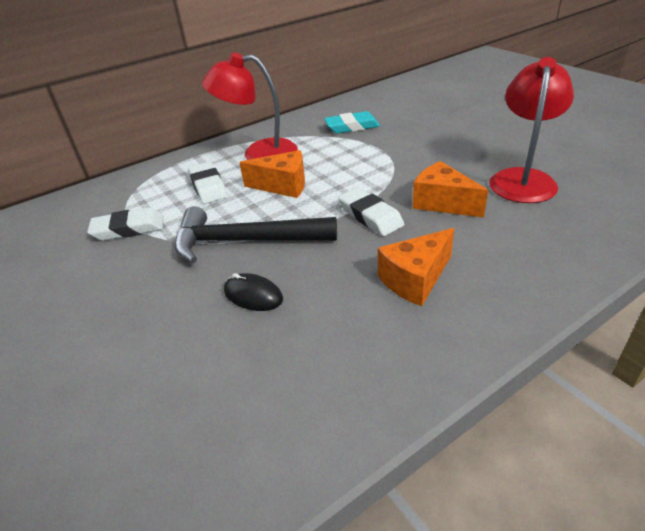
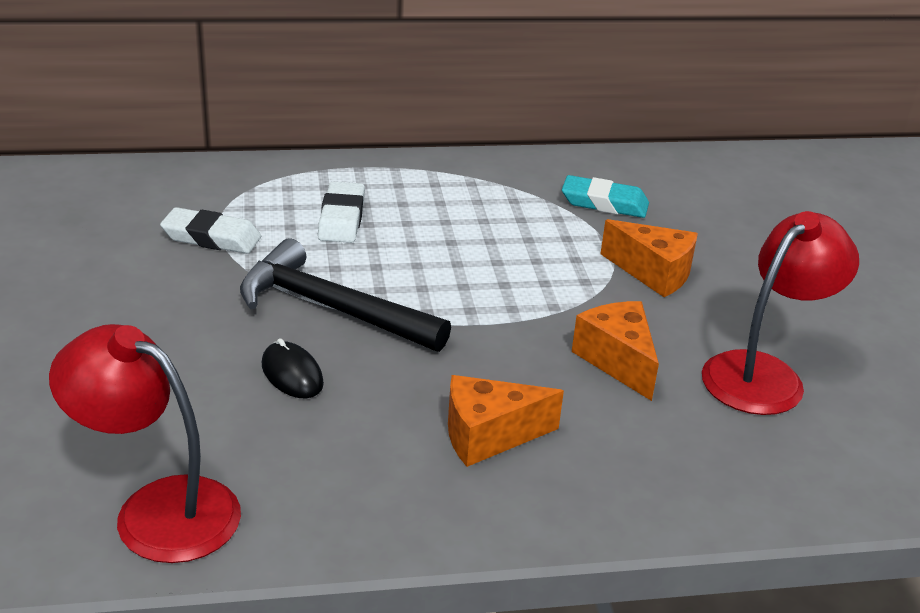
camera: 20 degrees right, 5 degrees down
red lamp [202,53,298,160] -> red lamp moved to [49,324,241,563]
orange cheese [239,150,305,198] -> orange cheese moved to [601,219,698,297]
white eraser [338,187,404,236] -> none

